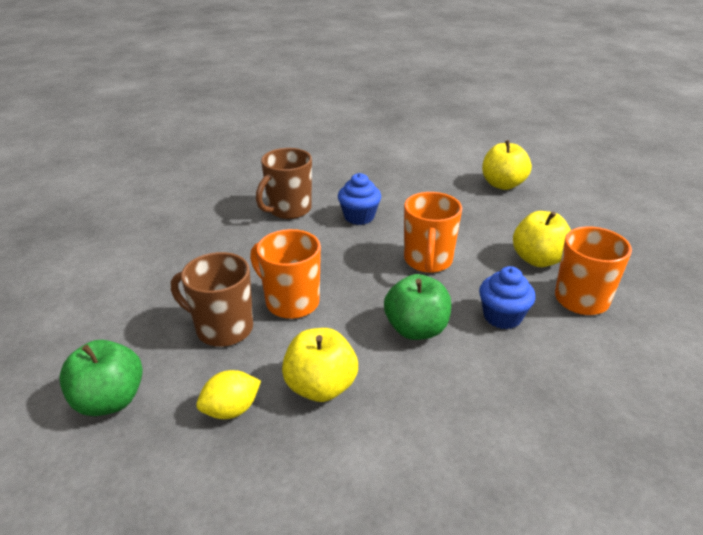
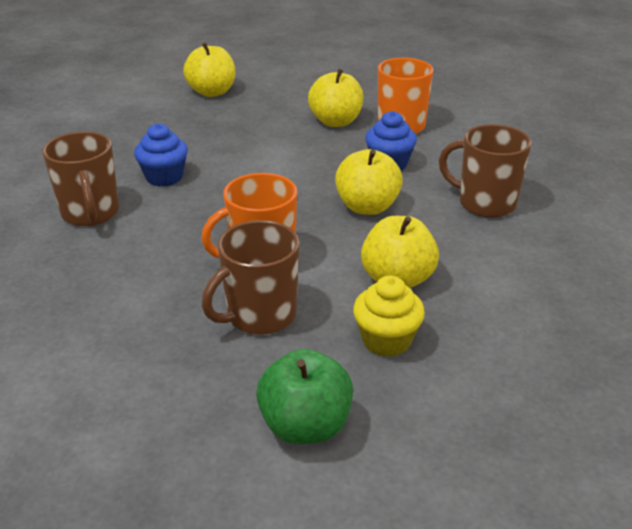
camera: 60 degrees left, 0 degrees up
yellow lemon [196,370,261,419] -> yellow cupcake [353,276,425,357]
green apple [384,274,451,340] -> yellow apple [335,149,403,215]
orange mug [404,192,462,273] -> none
none -> brown mug [439,124,532,218]

